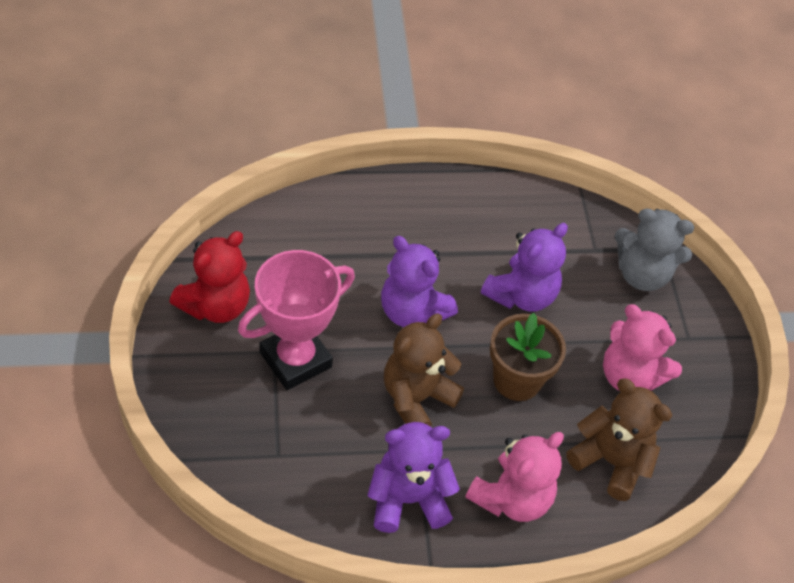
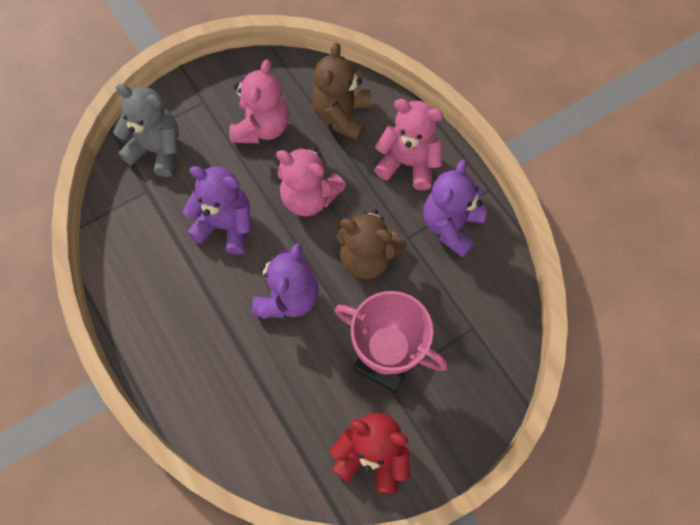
camera: 110 degrees left, 15 degrees up
purple teddy bear [367,422,460,533] -> purple teddy bear turned 60 degrees clockwise [423,160,487,258]
brown flower pot [490,313,566,401] -> pink teddy bear [276,147,346,216]
grey teddy bear [614,209,694,291] -> grey teddy bear turned 60 degrees counterclockwise [113,84,179,177]

